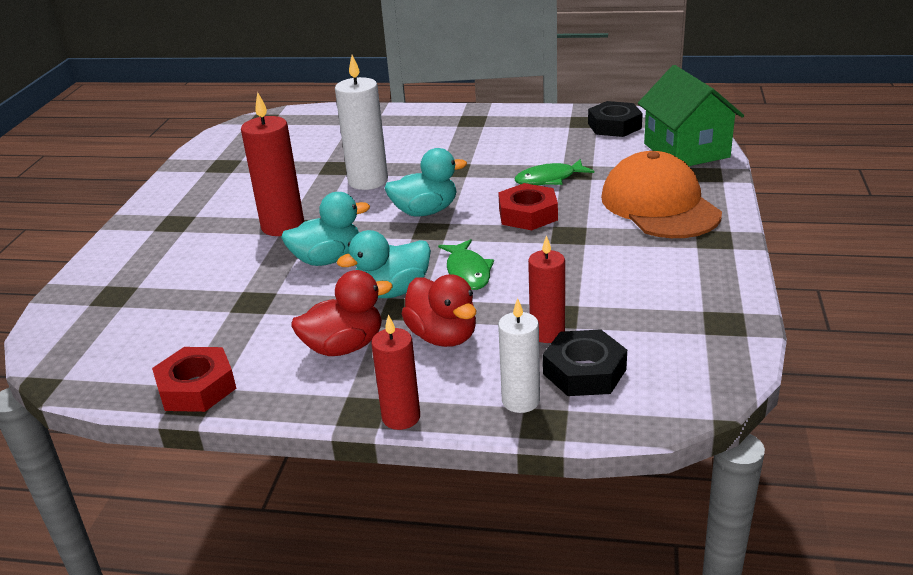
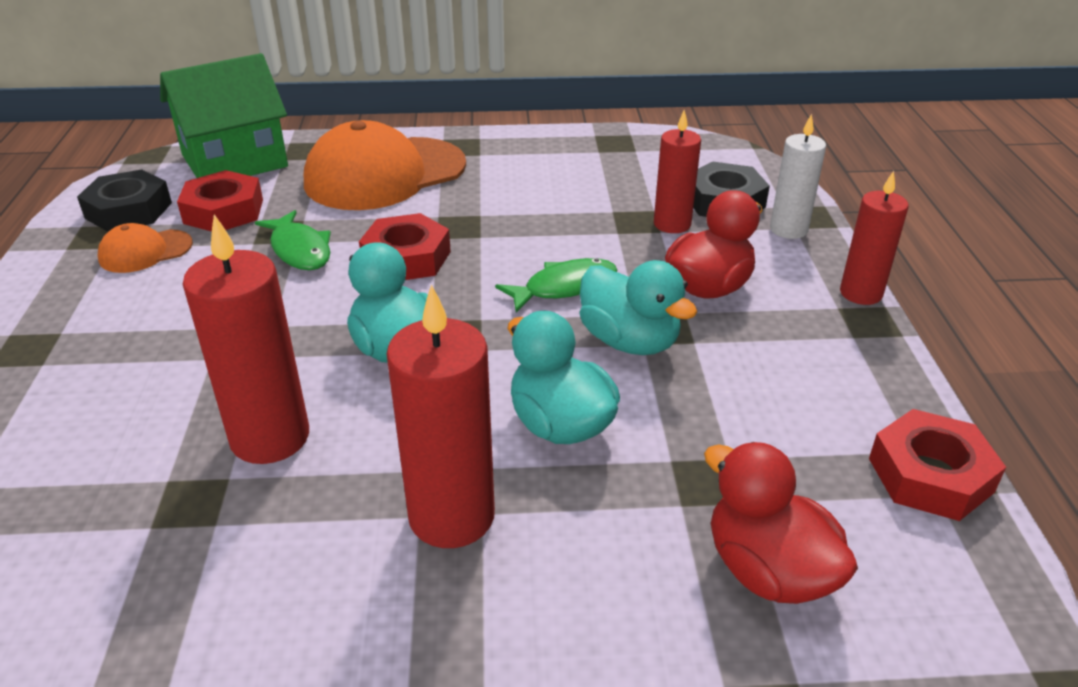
camera: 105 degrees left, 5 degrees up
red duck [291,270,393,356] -> red duck moved to [704,442,858,604]
white candle [335,55,388,190] -> red candle [183,214,309,464]
none -> orange cap [98,223,193,273]
none -> red nut [177,170,263,232]

